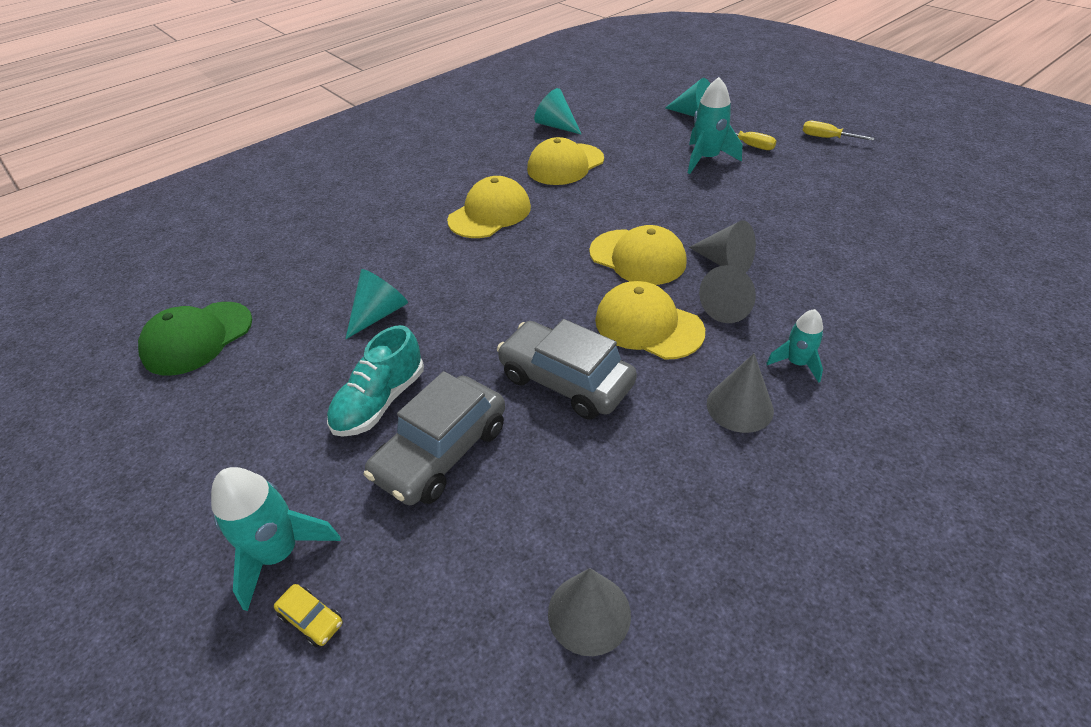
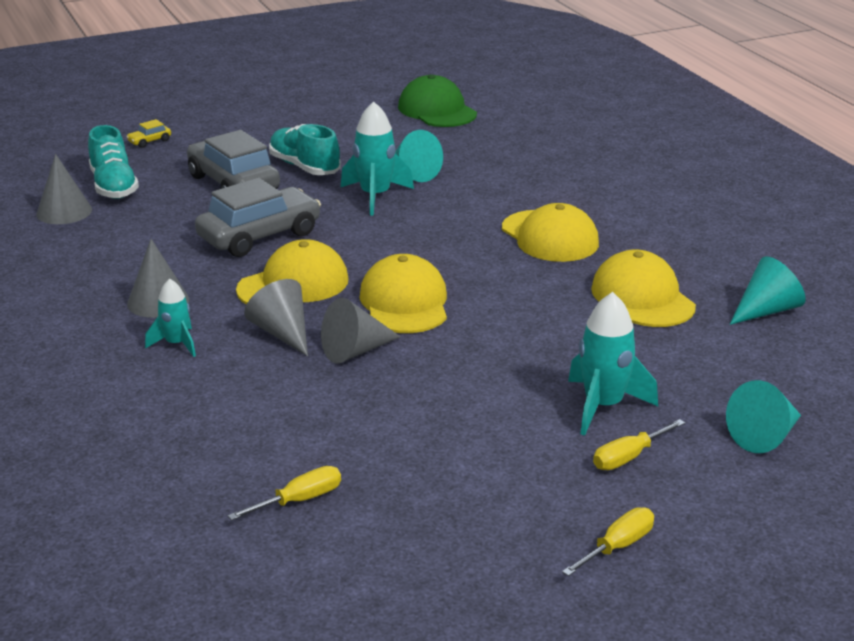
camera: 105 degrees right, 15 degrees down
turquoise rocket [211,467,341,611] -> turquoise rocket moved to [341,101,414,216]
yellow cap [589,225,687,285] -> yellow cap turned 120 degrees clockwise [359,254,447,333]
none -> turquoise shoe [88,125,139,199]
none -> yellow screwdriver [228,466,341,520]

